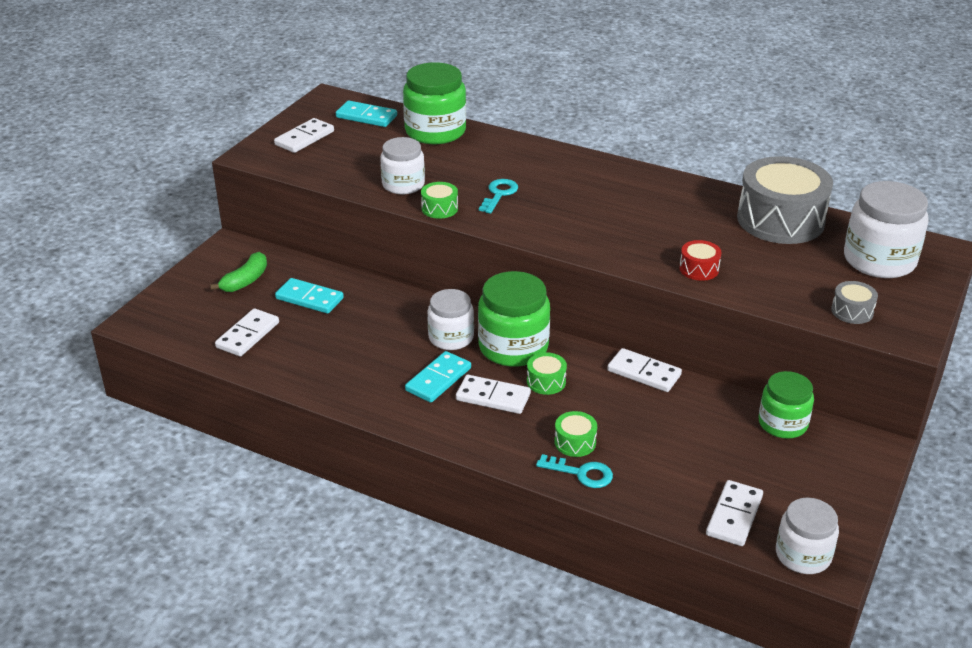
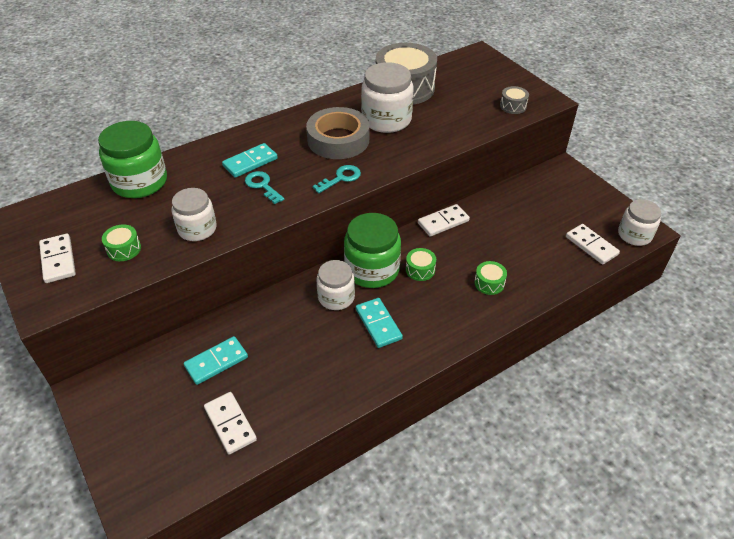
camera: 60 degrees left, 10 degrees up
green banana [210,252,267,292] -> none
turquoise domino [336,101,397,127] -> turquoise domino moved to [222,143,278,178]
green drum [421,182,458,219] -> green drum moved to [102,224,141,261]
white domino [456,375,531,414] -> none
turquoise key [536,454,613,488] -> turquoise key moved to [313,165,361,193]
red drum [679,240,721,281] -> none
green jar [758,371,814,439] -> none
white jar [844,181,929,278] -> white jar moved to [361,62,414,133]
none -> grey tape [306,107,369,159]

